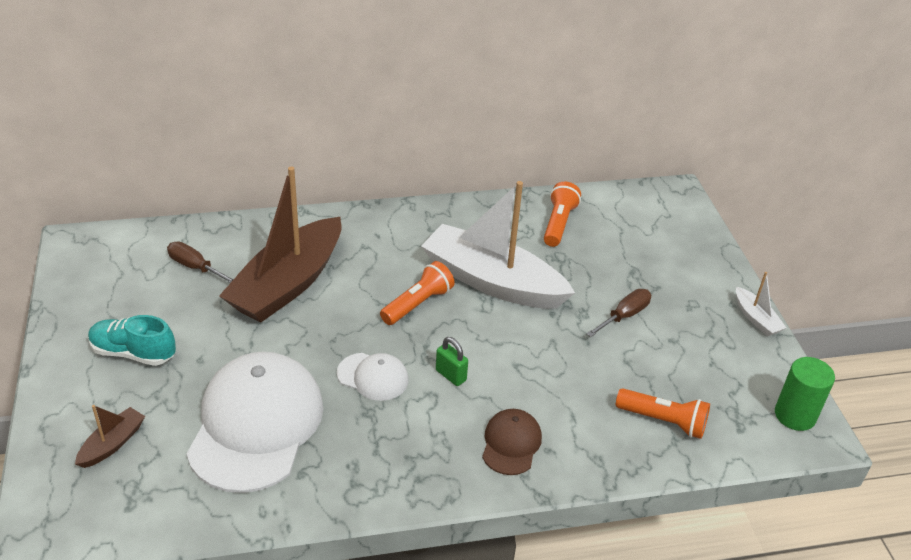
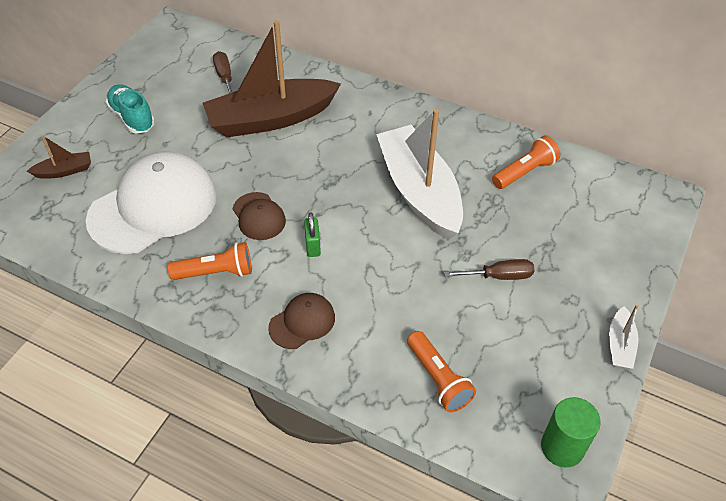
camera: 40 degrees right, 10 degrees up
white cap [337,353,409,401] -> brown cap [233,192,286,240]
orange flashlight [380,261,455,325] -> orange flashlight moved to [168,242,252,280]

